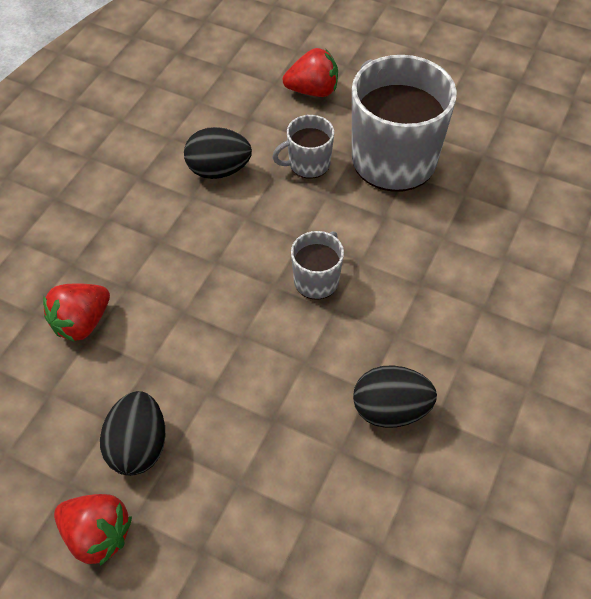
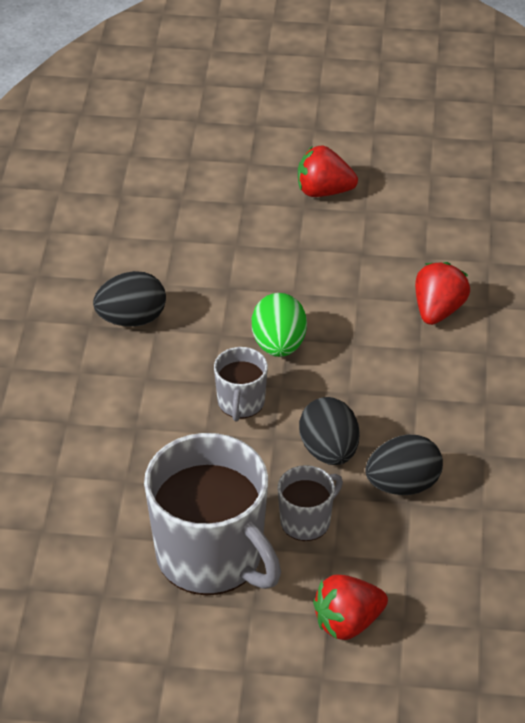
camera: 160 degrees right, 10 degrees down
black egg [100,391,165,476] -> black egg moved to [299,397,359,465]
none -> green egg [252,293,307,357]

